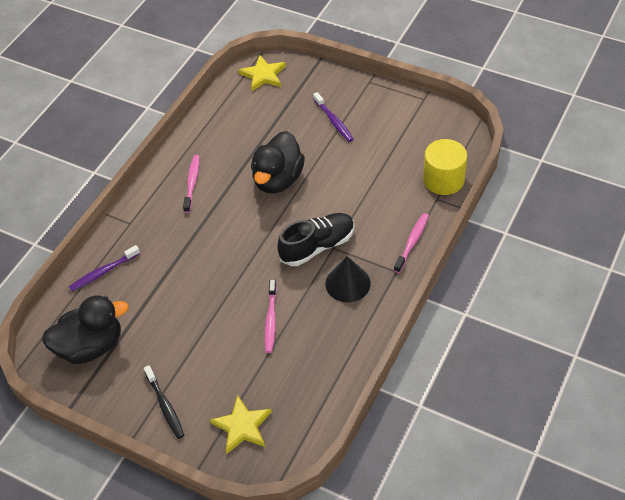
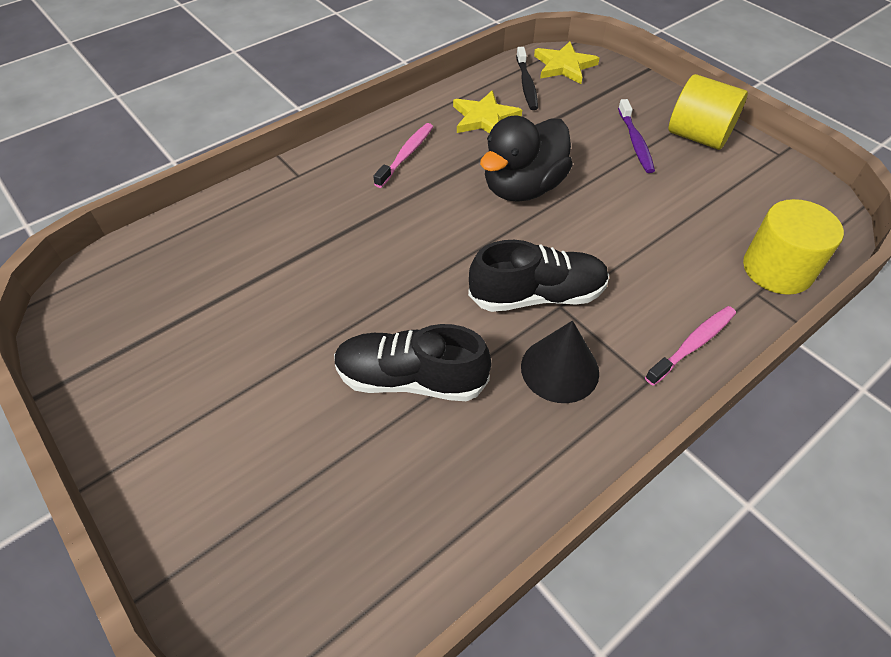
camera: 20 degrees right, 0 degrees up
black duck [42,295,129,364] -> none
purple toothbrush [69,245,140,291] -> none
black toothbrush [144,365,184,439] -> black toothbrush moved to [516,47,538,110]
yellow star [210,395,272,454] -> yellow star moved to [453,90,522,133]
pink toothbrush [264,279,277,353] -> black shoe [334,324,491,401]
none -> yellow cylinder [668,74,748,150]

